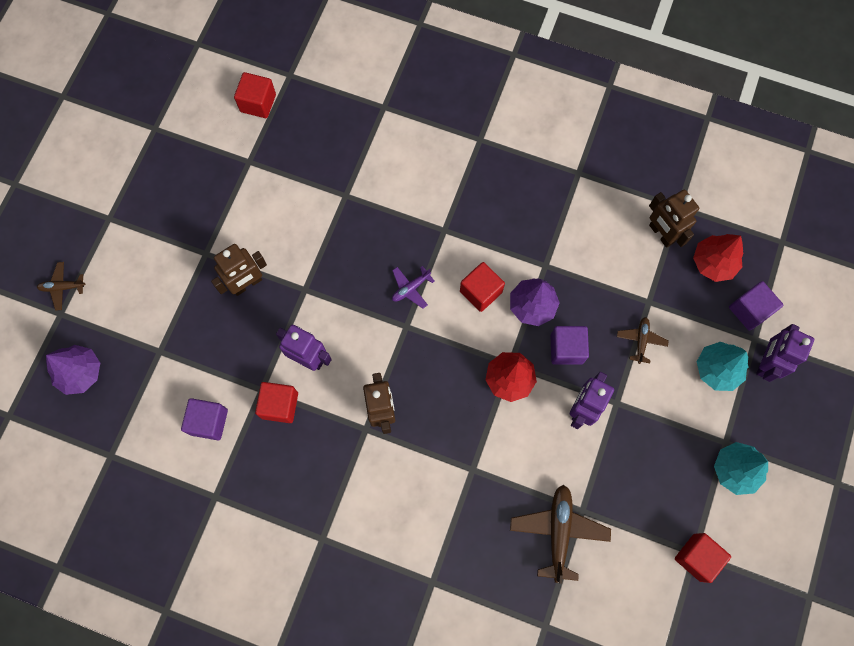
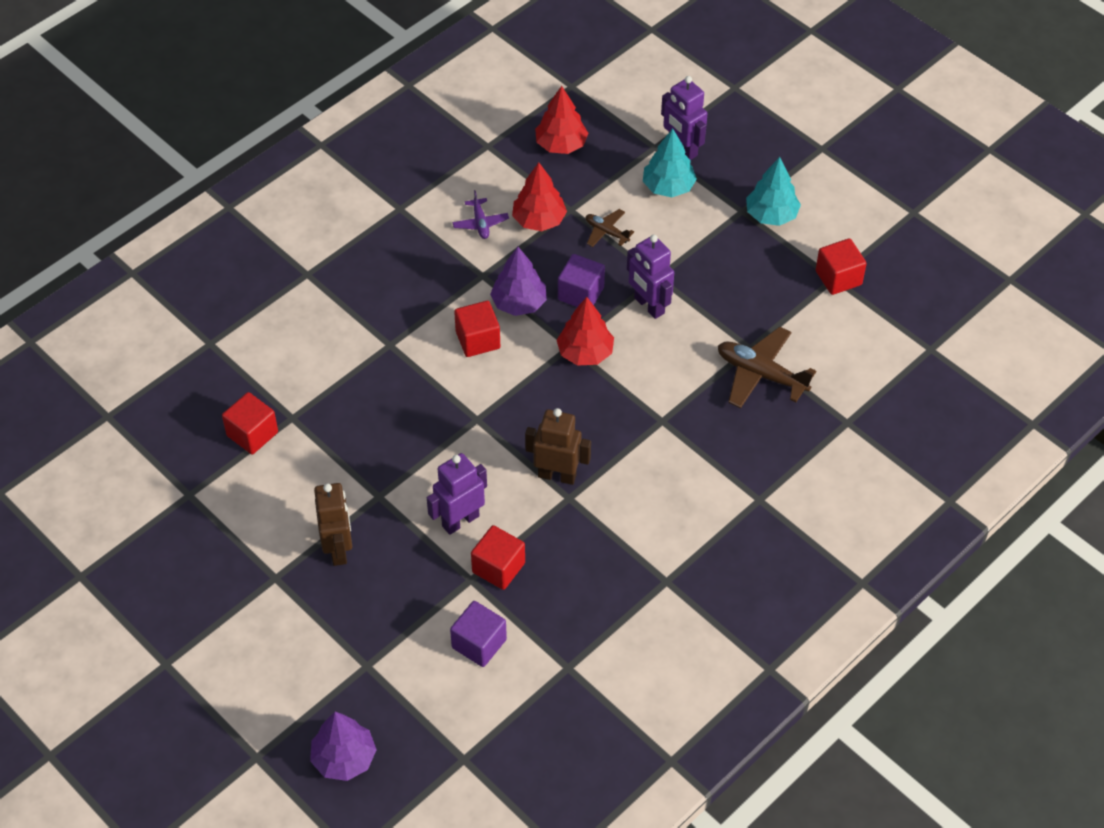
camera: 65 degrees left, 20 degrees down
brown plane [37,262,86,311] -> none
red cube [234,72,276,118] -> red cube moved to [222,392,278,454]
purple plane [392,266,435,309] -> purple plane moved to [452,190,509,239]
brown robot [649,190,699,248] -> none
purple cube [729,281,783,331] -> none
none -> red tree [512,162,567,231]

